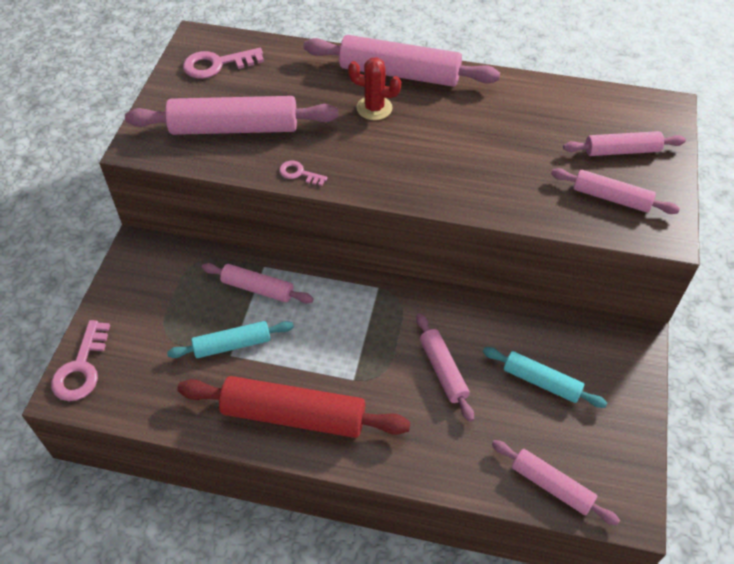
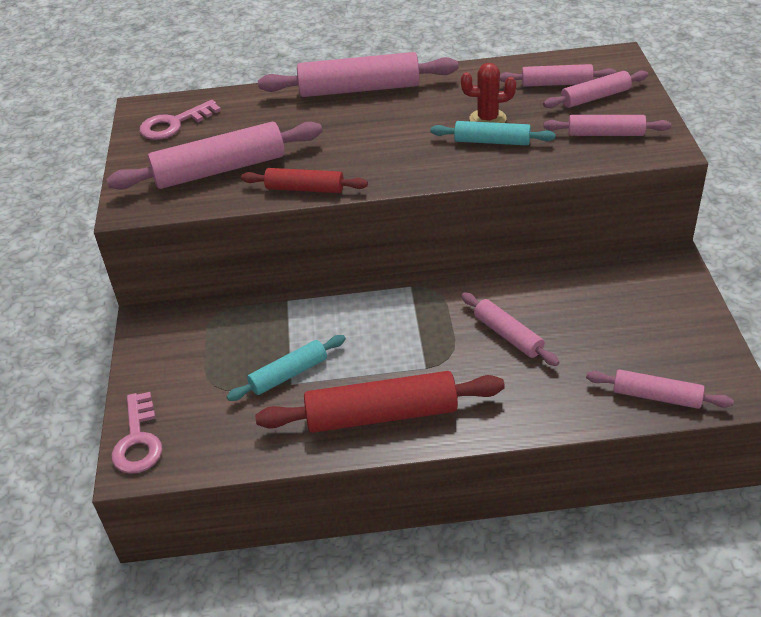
camera: 15 degrees left, 10 degrees down
pink rolling pin [202,263,314,303] -> pink rolling pin moved to [500,64,616,87]
pink key [279,161,328,186] -> red rolling pin [241,168,368,193]
red cactus [348,57,401,120] -> red cactus moved to [461,63,516,123]
turquoise rolling pin [483,347,607,408] -> turquoise rolling pin moved to [430,121,556,145]

